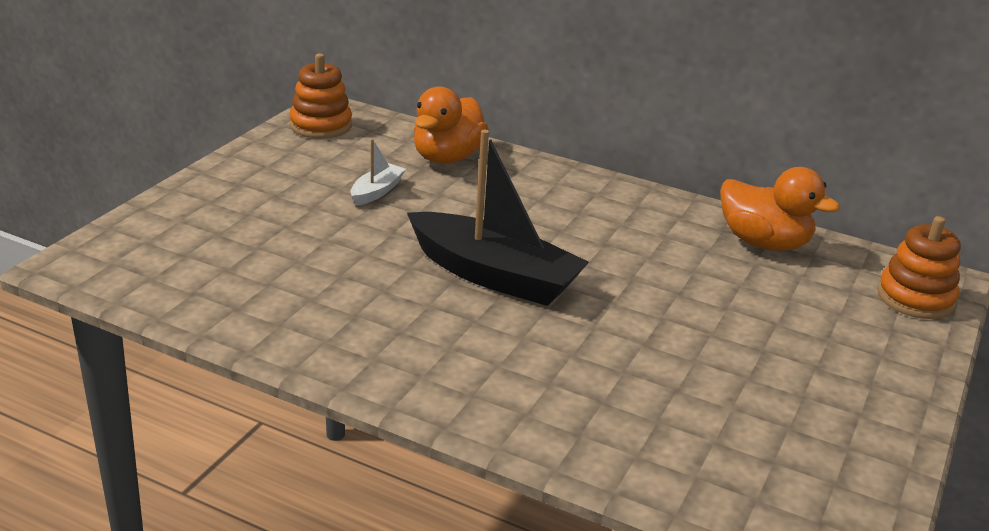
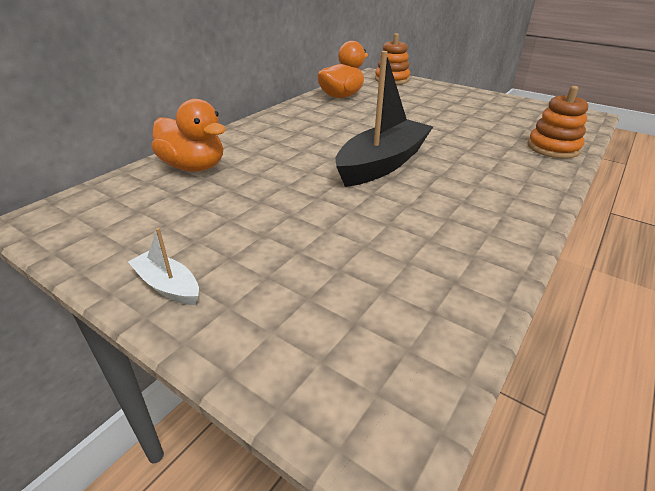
camera: 80 degrees left, 5 degrees up
orange stacking toy [289,53,352,139] -> orange stacking toy moved to [528,86,588,159]
white boat [351,139,406,206] -> white boat moved to [128,228,199,305]

